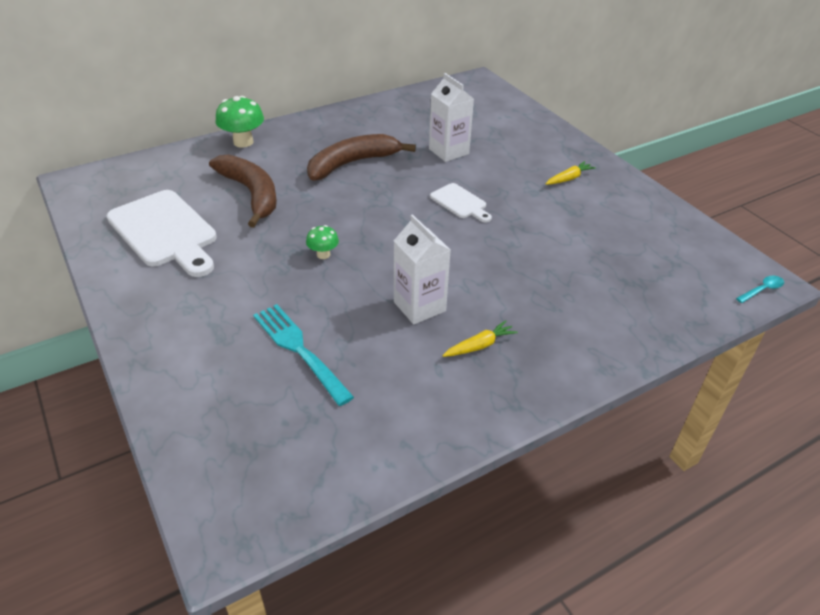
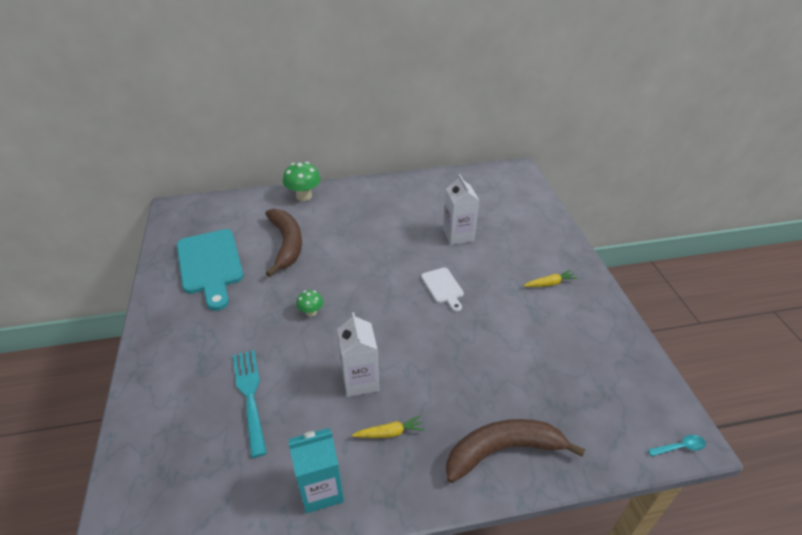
camera: 20 degrees right, 0 degrees up
white cutting board [106,190,217,277] -> turquoise cutting board [177,229,244,311]
brown banana [307,134,416,181] -> brown banana moved to [446,419,585,483]
none -> turquoise carton [289,428,344,513]

